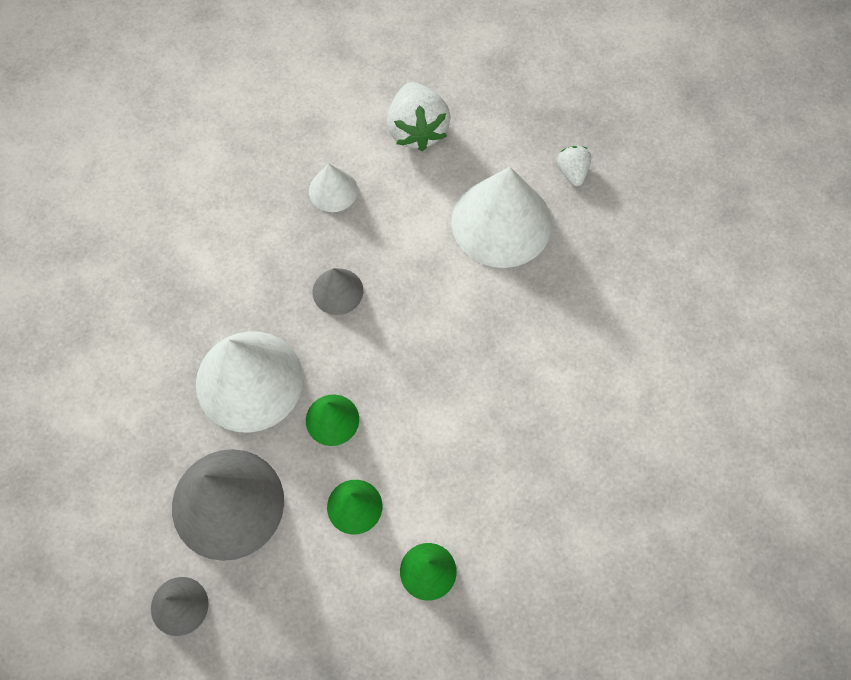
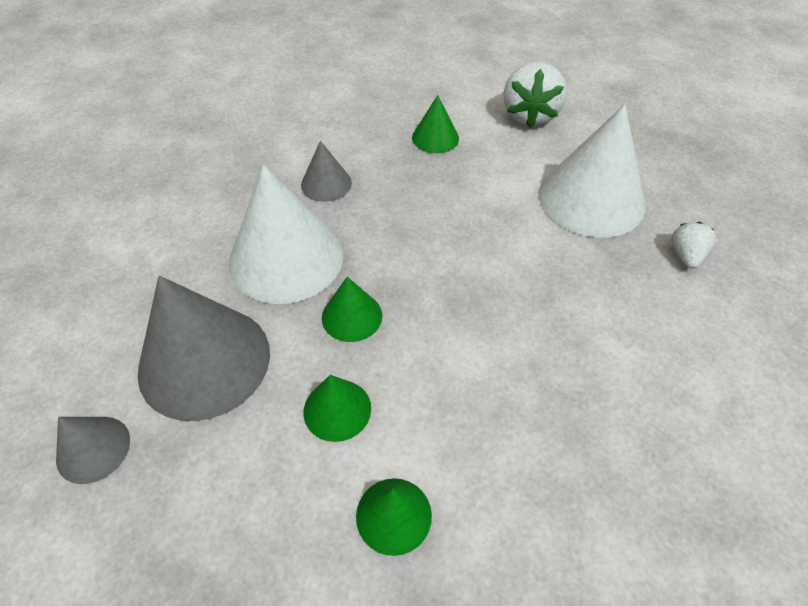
camera: 20 degrees right, 15 degrees down
white cone [309,163,358,212] -> green cone [412,95,459,153]
grey cone [313,268,363,315] -> grey cone moved to [301,141,352,202]
white strawberry [557,146,591,187] -> white strawberry moved to [671,222,716,269]

